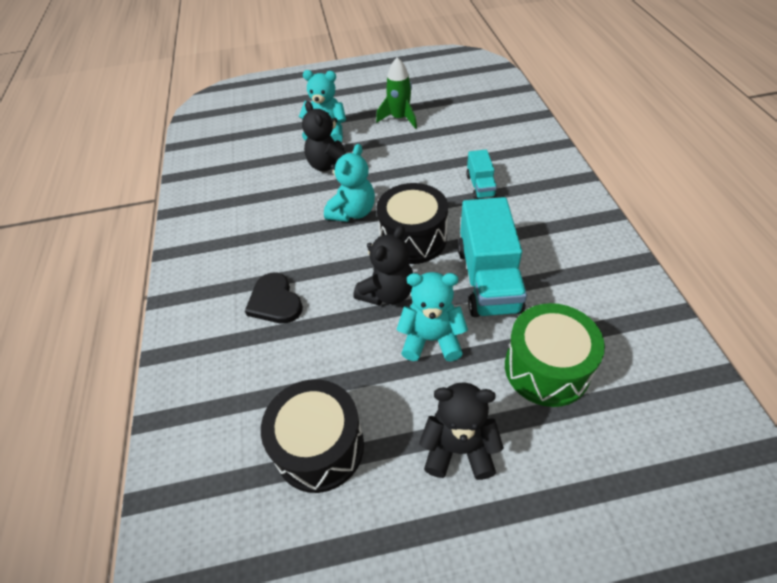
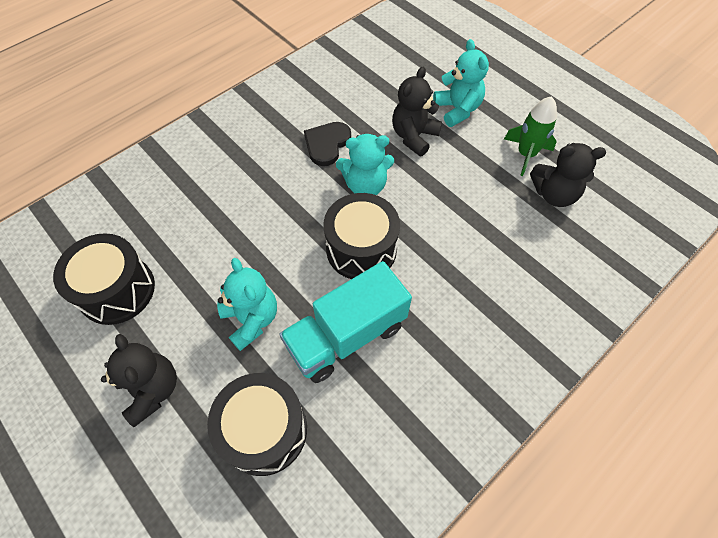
camera: 55 degrees right, 10 degrees up
black heart [245,273,303,324] -> black heart moved to [304,122,351,166]
black teddy bear [354,226,413,306] -> black teddy bear moved to [530,143,606,207]
turquoise truck [466,150,497,199] -> none
green drum [505,303,605,407] -> black drum [207,373,307,476]

